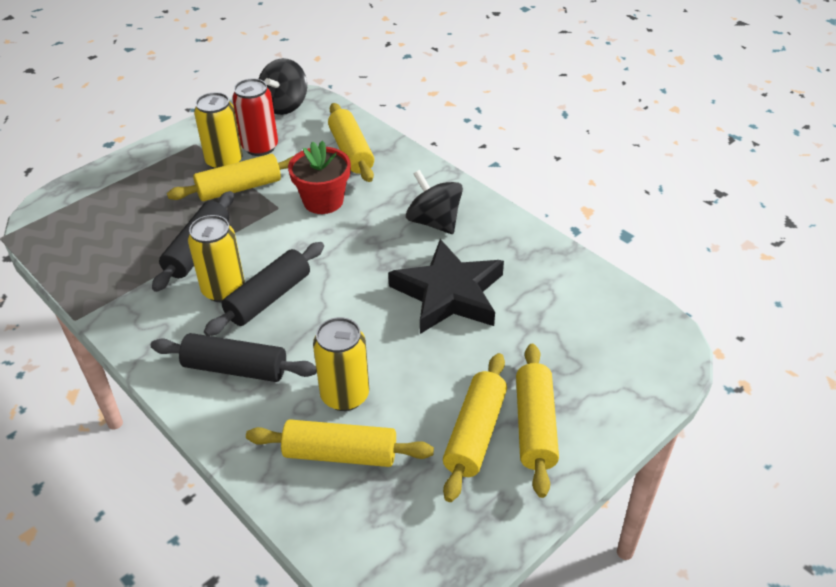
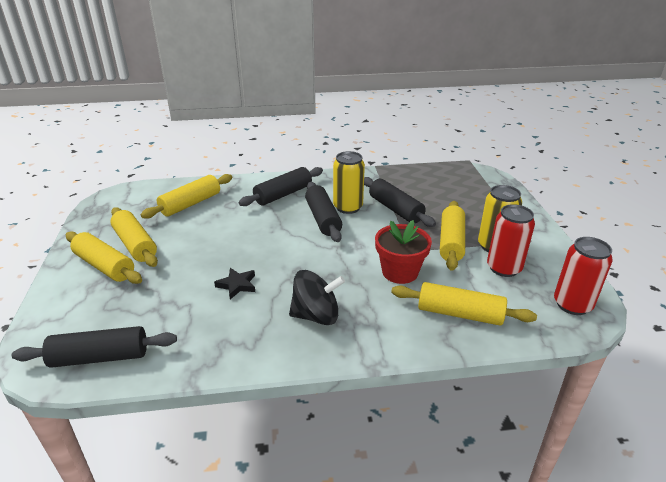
camera: 125 degrees right, 10 degrees down
black spinning top [259,58,307,115] -> red can [554,237,613,315]
yellow can [313,317,369,411] -> none
black star [388,239,504,334] -> black star [214,268,255,299], size x0.43
none -> black rolling pin [12,326,177,368]

